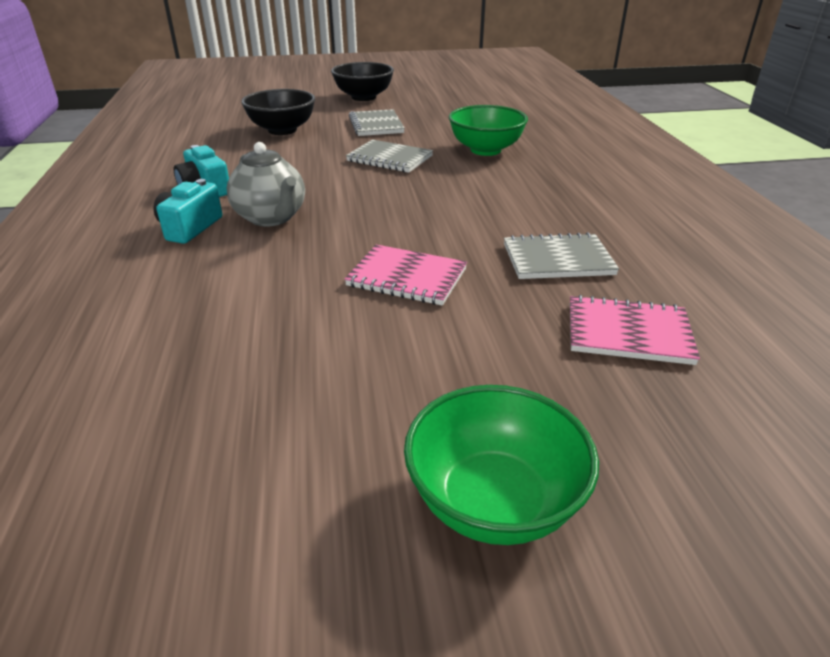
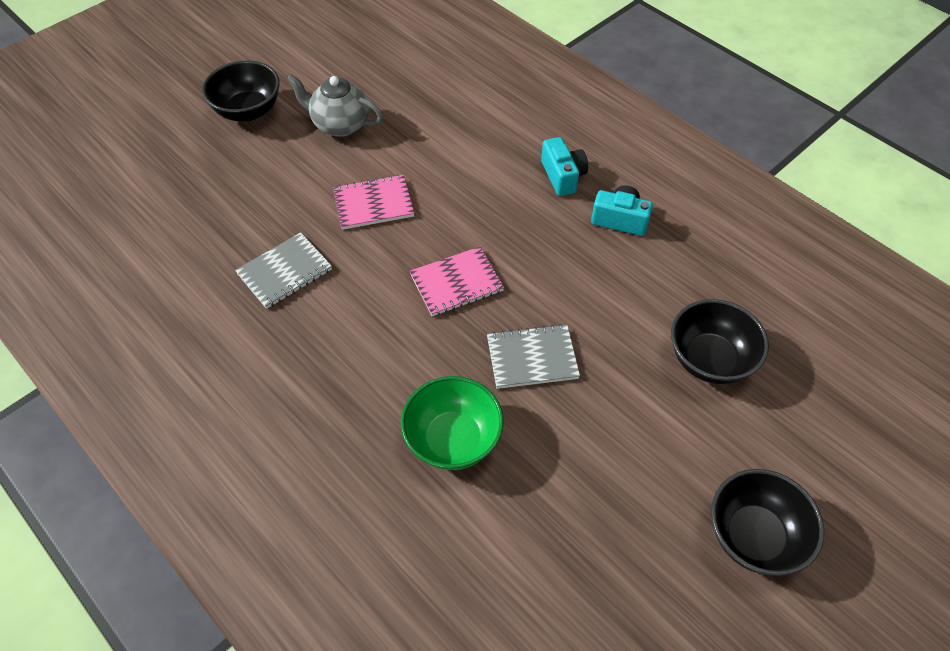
camera: 145 degrees right, 20 degrees up
grey teapot [227,142,305,226] -> grey teapot moved to [287,74,383,137]
grey notebook [349,109,405,136] -> none
green bowl [404,385,599,545] -> black bowl [202,60,280,121]
pink notebook [570,295,700,365] -> pink notebook moved to [410,246,504,316]

